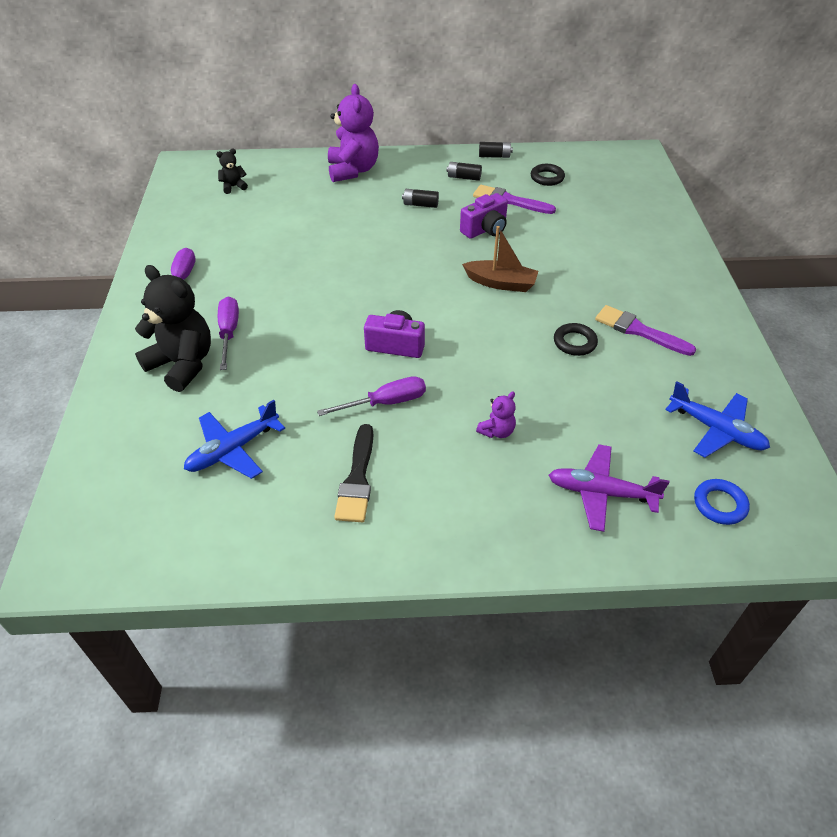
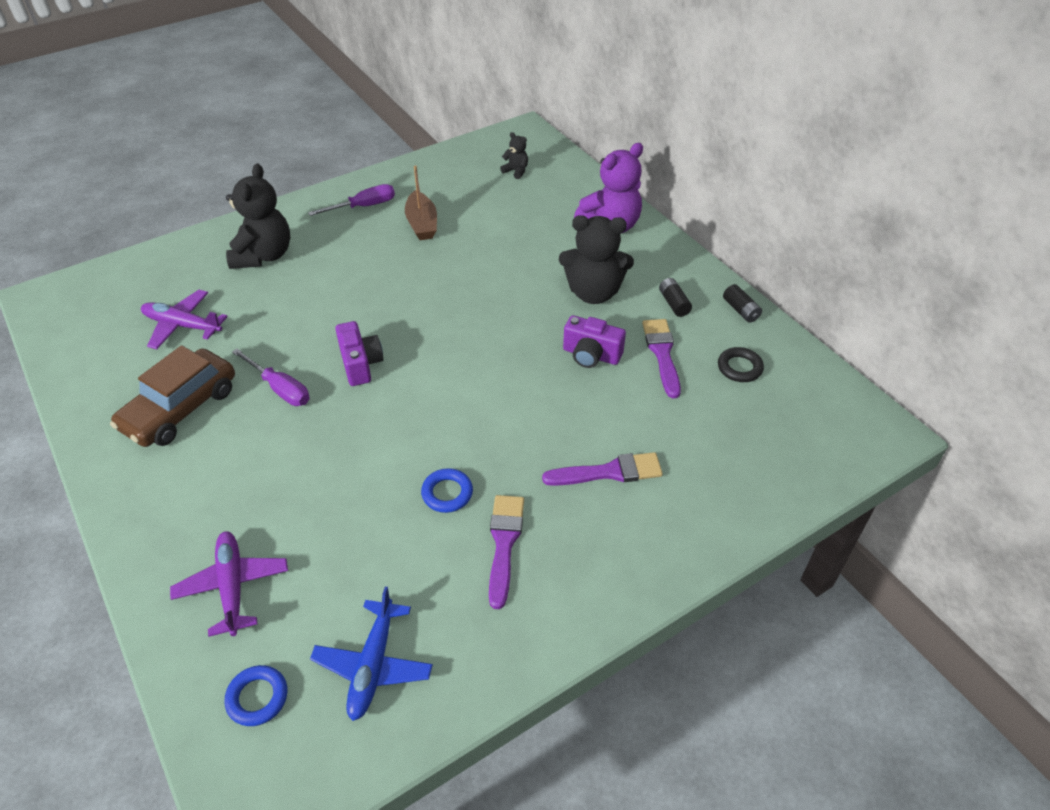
camera: 60 degrees right, 0 degrees up
blue plane [184,400,285,479] -> purple plane [141,290,228,349]
purple screwdriver [218,297,239,370] -> none
black brush [334,424,373,522] -> brown car [110,345,235,447]
black battery [402,189,439,208] -> black teddy bear [559,215,634,304]
brown boat [462,226,538,292] -> brown boat moved to [405,165,437,240]
purple teddy bear [476,391,516,438] -> none
black ring [554,323,598,356] -> blue ring [421,468,473,513]
none -> purple brush [542,452,663,486]

